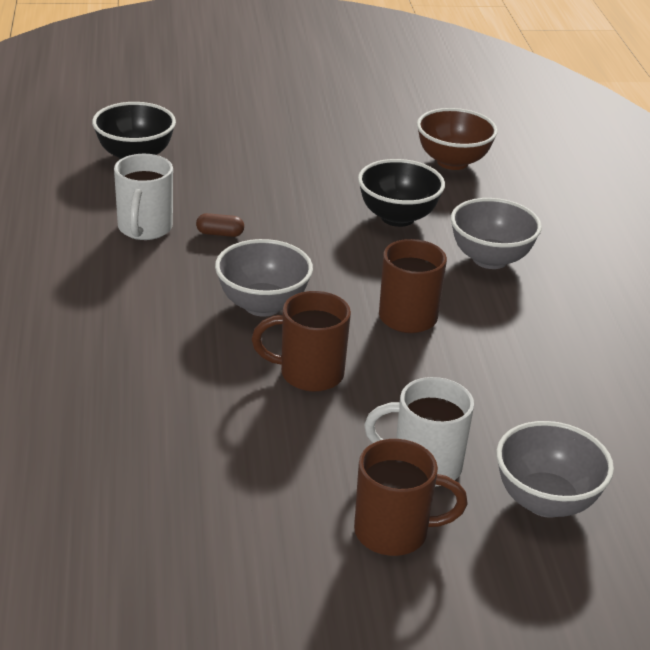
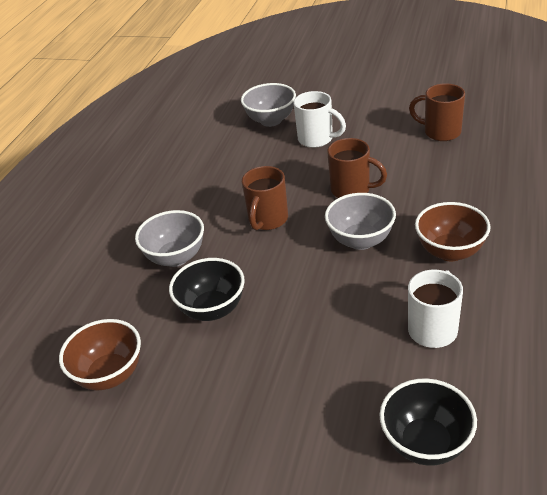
camera: 150 degrees left, 5 degrees up
brown capsule [196,213,244,237] -> none
brown mug [354,439,467,556] -> brown mug moved to [409,83,465,141]
none -> brown bowl [415,202,490,261]

